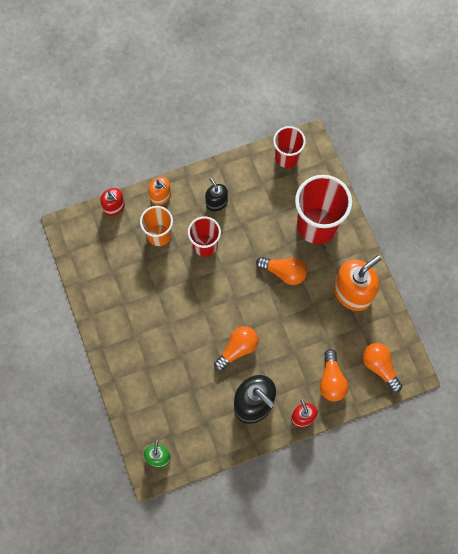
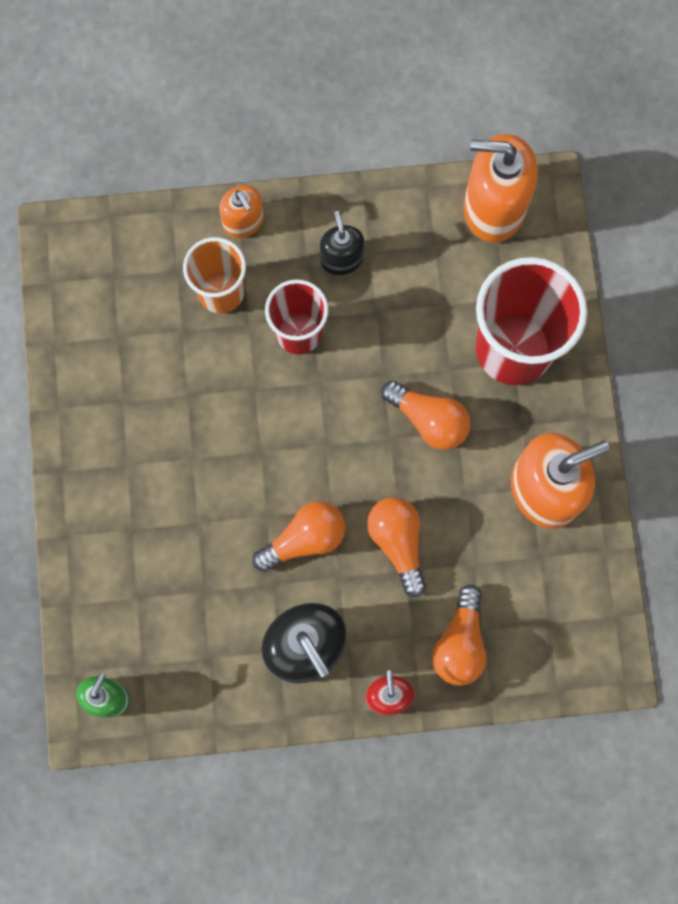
camera: 15 degrees right, 5 degrees up
red soap dispenser [100,188,125,216] -> none
red cup [273,126,306,168] -> orange soap dispenser [464,134,538,242]
orange light bulb [363,343,402,392] -> orange light bulb moved to [367,497,426,597]

